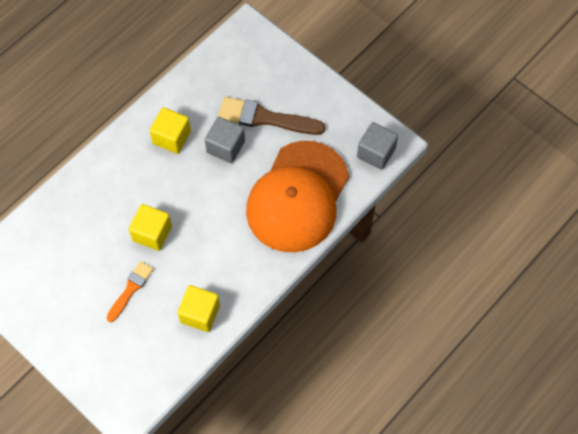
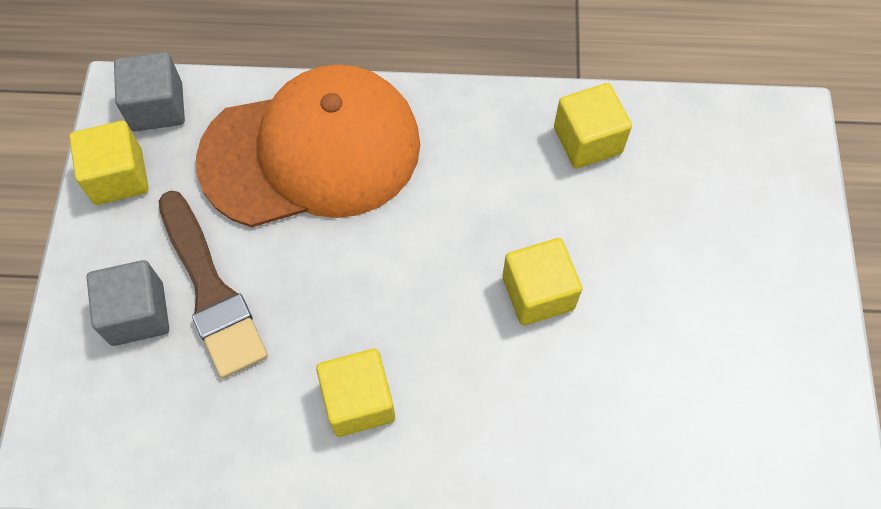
camera: 130 degrees left, 0 degrees up
orange brush [107,261,153,322] -> none
grey cube [205,117,245,163] -> grey cube moved to [86,260,169,346]
none -> yellow cube [69,121,149,205]

